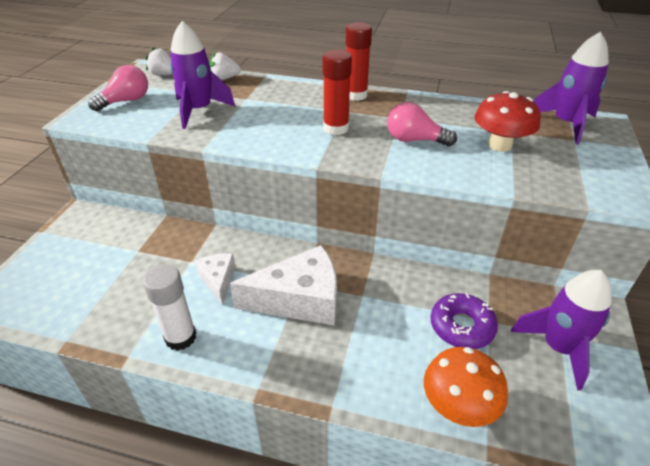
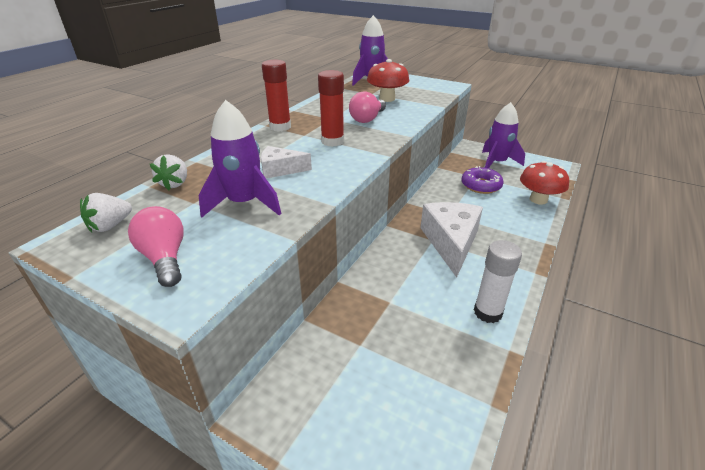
camera: 75 degrees left, 5 degrees down
white cheese [195,253,236,305] -> white cheese moved to [261,146,312,179]
orange mushroom [424,347,508,427] -> red mushroom [520,161,569,205]

